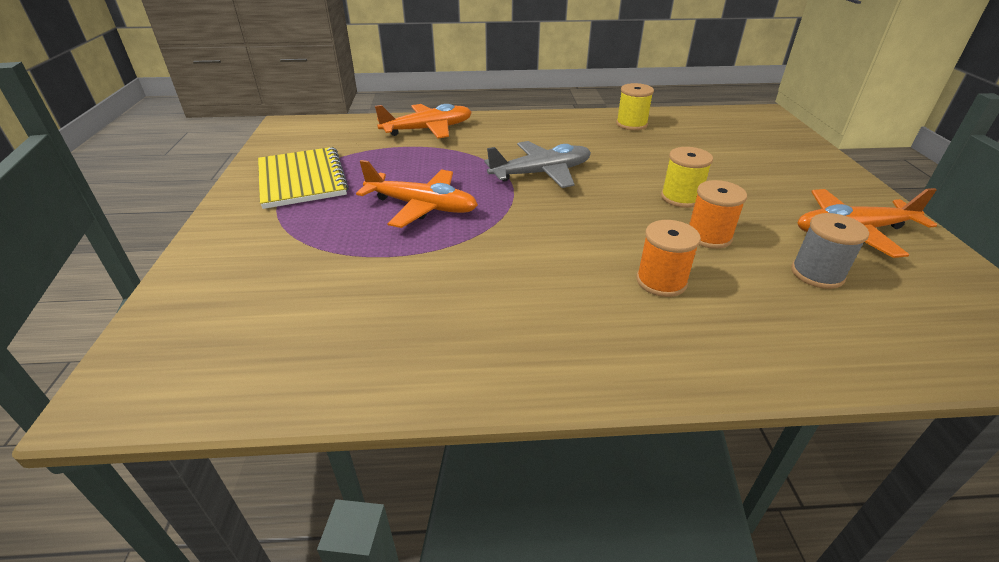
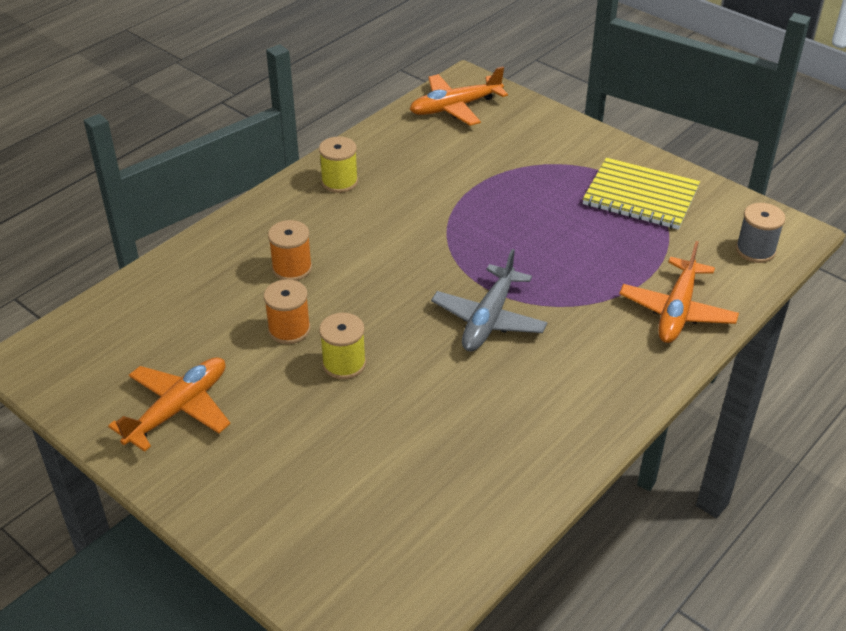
camera: 135 degrees right, 5 degrees up
orange plane [356,160,478,228] -> orange plane moved to [410,67,508,126]
yellow spool [616,83,654,130] -> yellow spool moved to [319,136,358,193]
grey spool [791,213,869,289] -> grey spool moved to [736,203,786,263]

